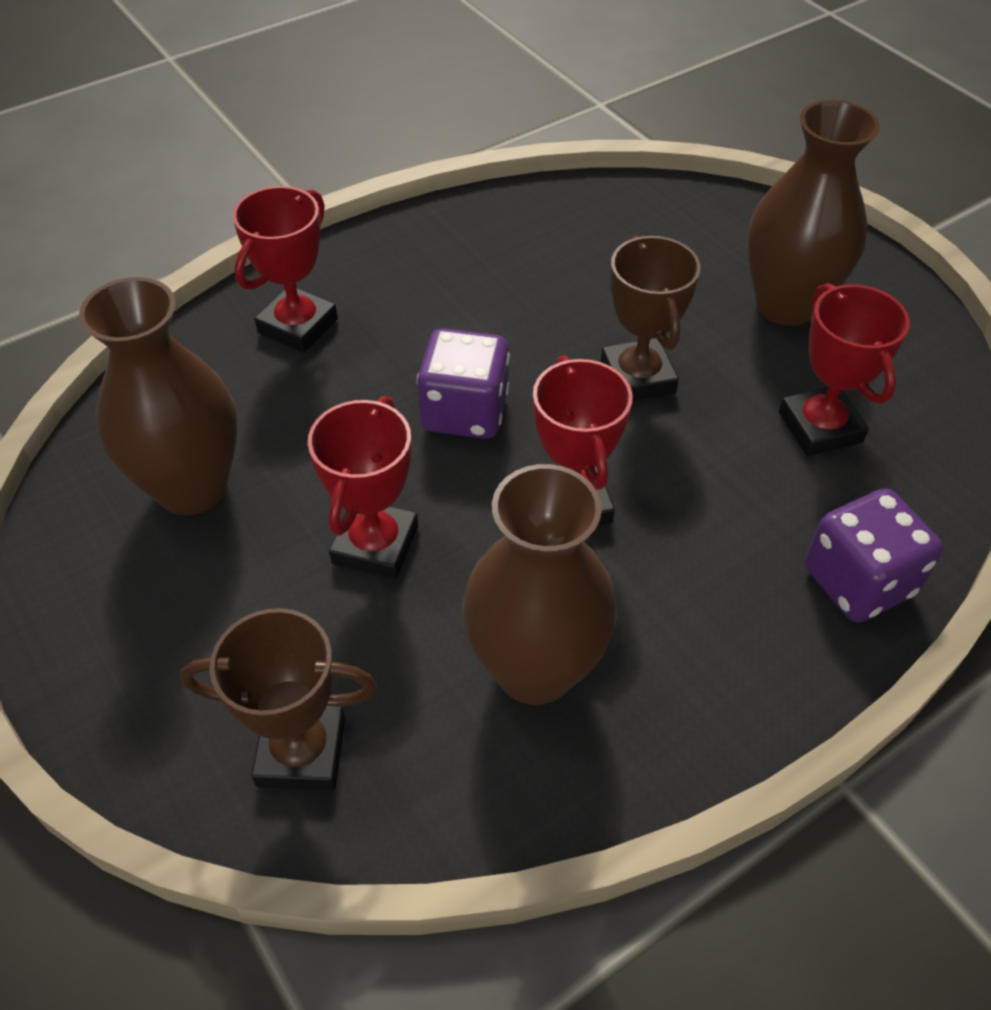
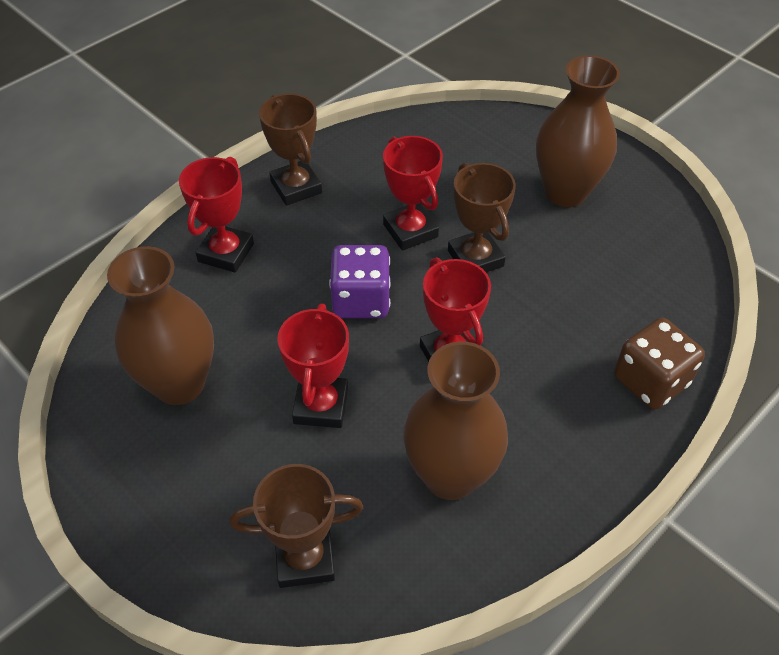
camera: 10 degrees left, 0 degrees up
red trophy [779,283,910,456] -> red trophy moved to [383,136,443,251]
purple dice [805,488,943,622] -> brown dice [614,318,705,409]
none -> brown trophy [259,93,322,206]

